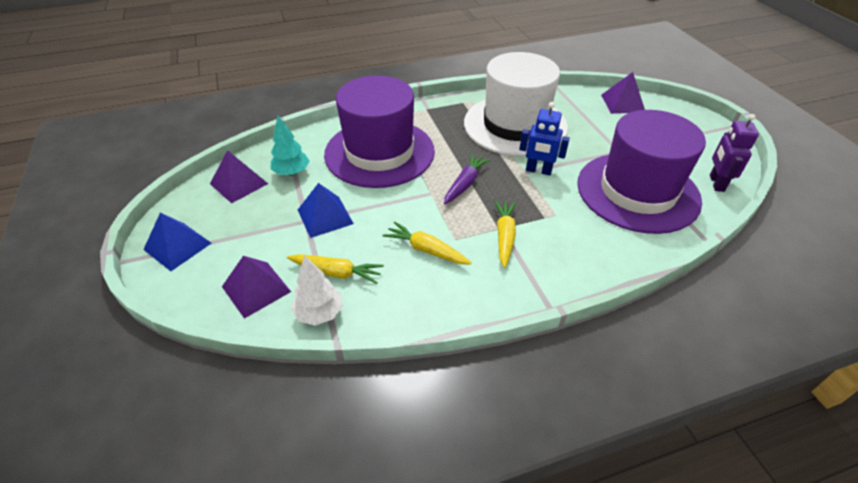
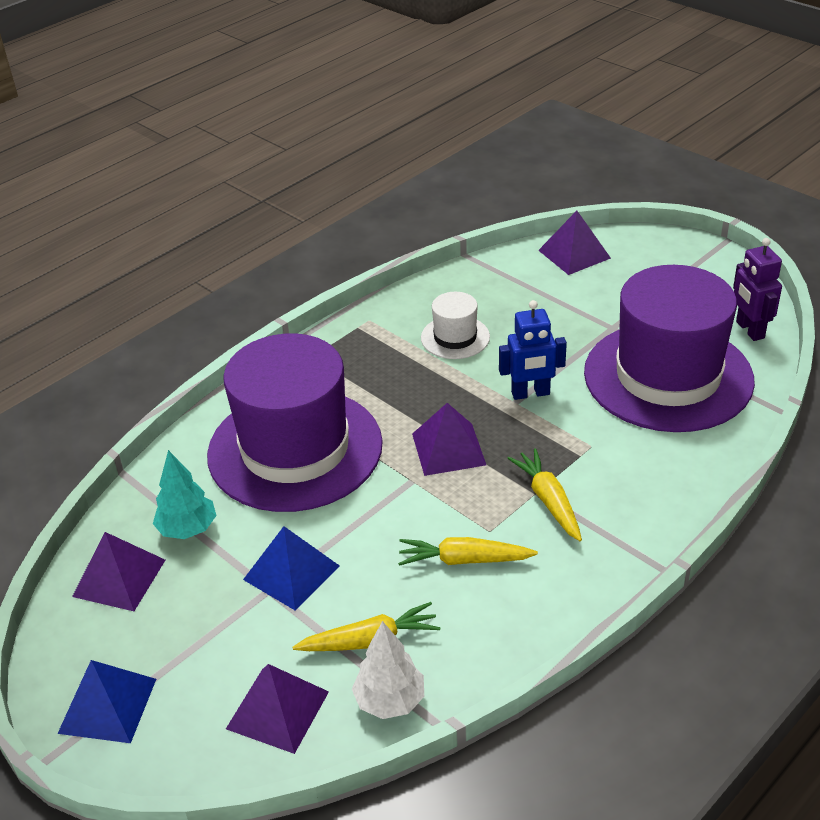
camera: 25 degrees left, 5 degrees down
purple carrot [444,153,491,204] -> purple pyramid [412,403,486,476]
white hat [464,52,568,156] -> white hat [421,292,490,359], size x0.44

